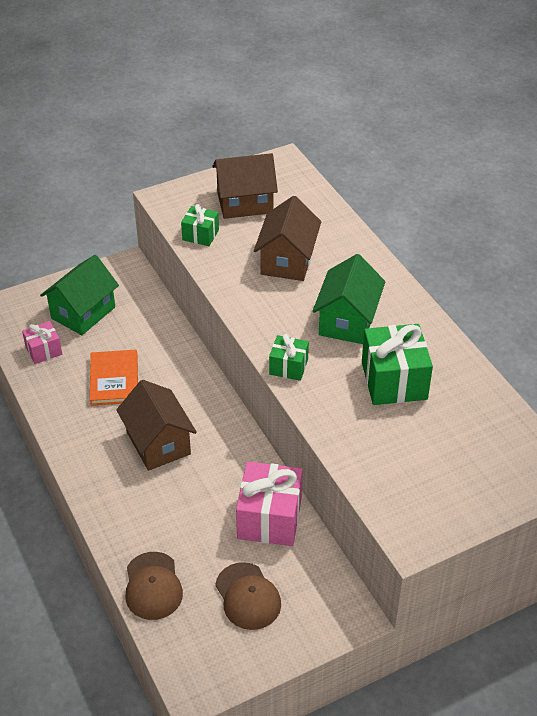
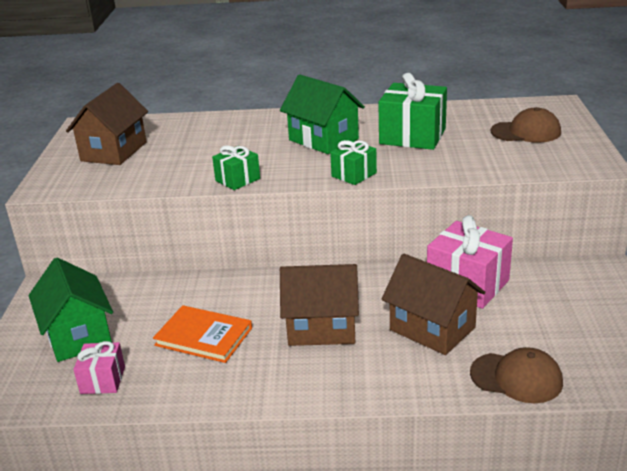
camera: 60 degrees left, 15 degrees down
green gift [181,204,219,246] -> green gift moved to [212,145,260,190]
brown cap [215,562,281,630] -> brown cap moved to [491,107,561,143]
brown house [254,196,321,281] -> brown house moved to [382,253,485,355]

